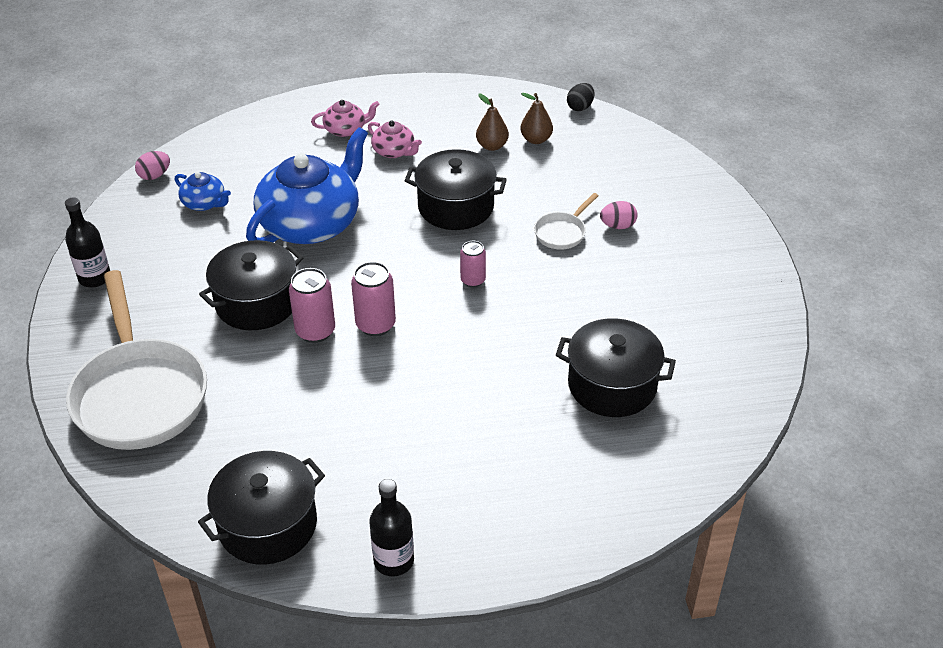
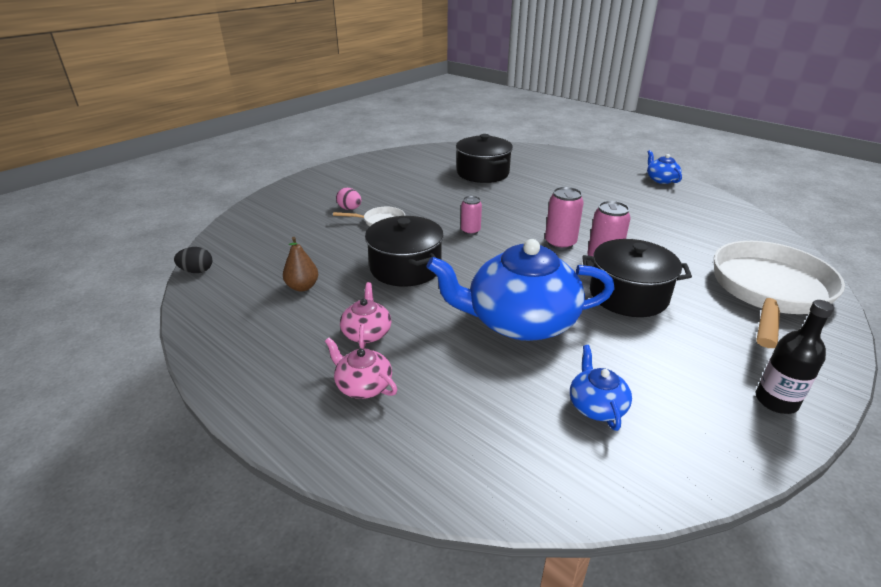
camera: 130 degrees left, 10 degrees down
pink egg [135,151,170,180] -> none
black pot [198,451,325,565] -> none
black bottle [369,479,414,576] -> blue teapot [647,150,682,184]
brown pear [520,93,553,144] -> none

